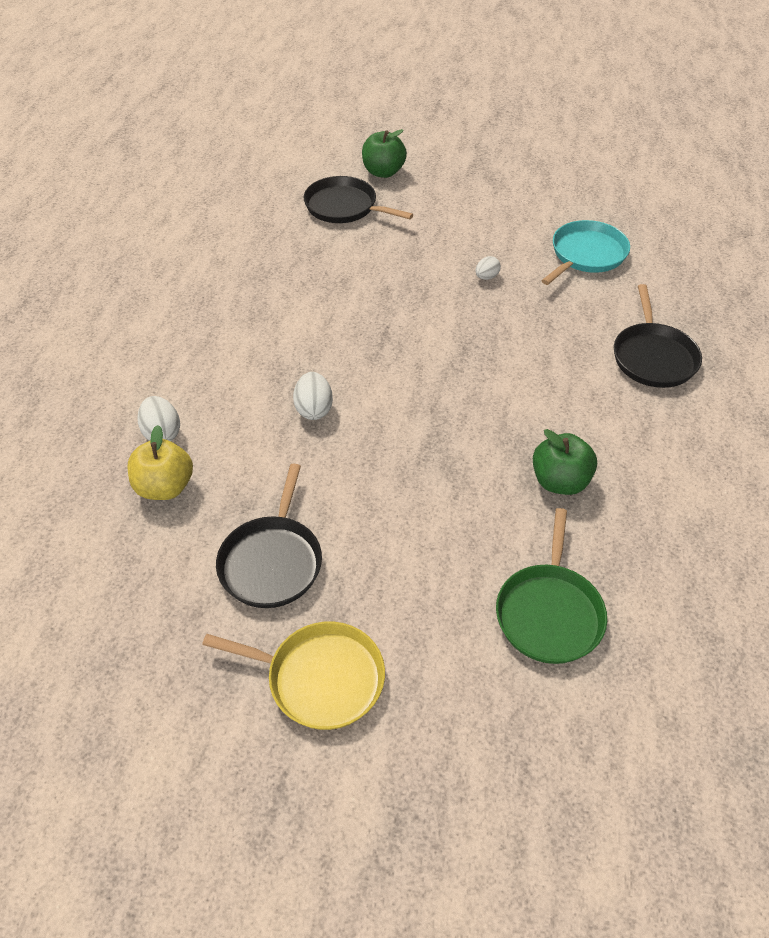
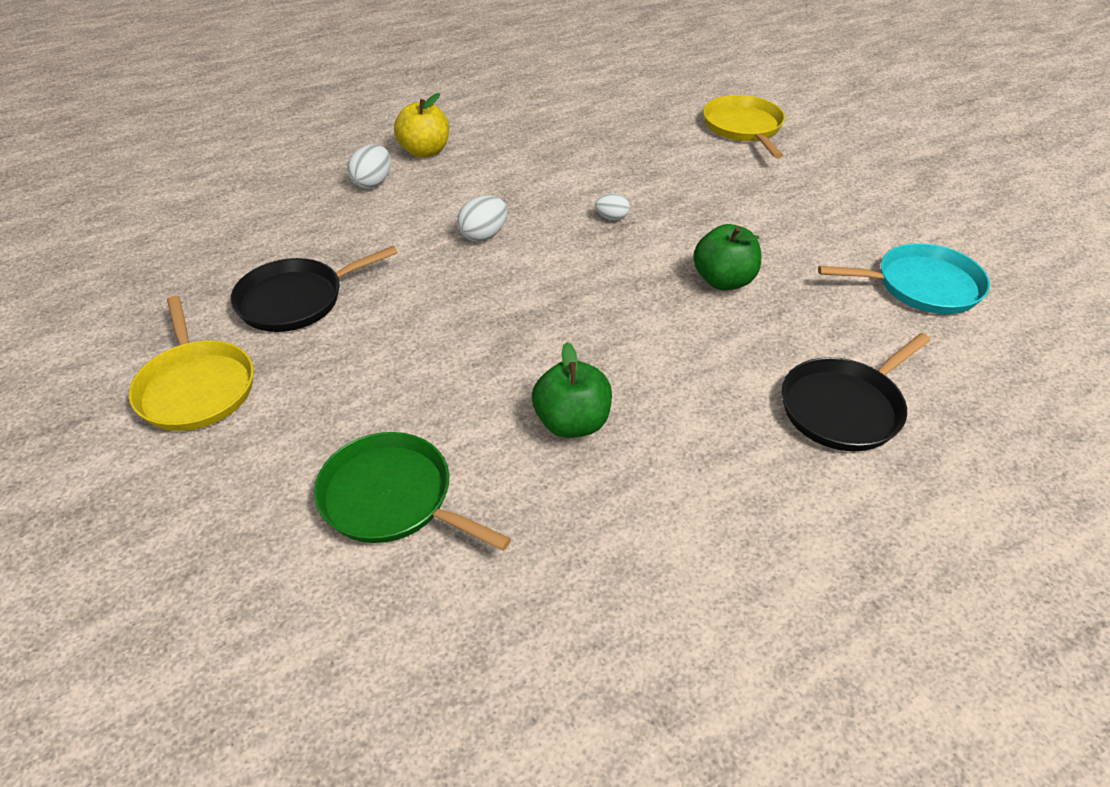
camera: 50 degrees right, 5 degrees down
yellow apple [127,425,193,500] -> yellow apple moved to [394,93,449,158]
black pan [304,176,413,223] -> yellow pan [703,95,785,158]
green apple [362,129,407,178] -> green apple moved to [693,224,761,290]
white egg [475,256,501,280] -> white egg moved to [595,193,630,220]
green pan [496,508,607,664] -> green pan turned 60 degrees clockwise [314,432,511,551]

